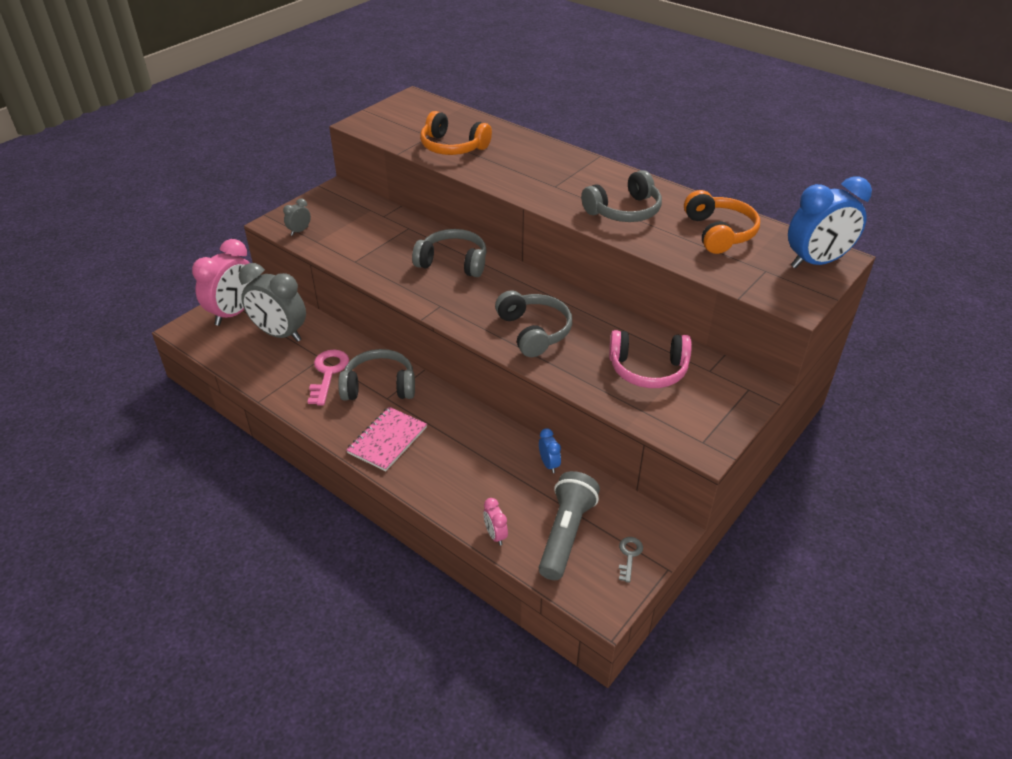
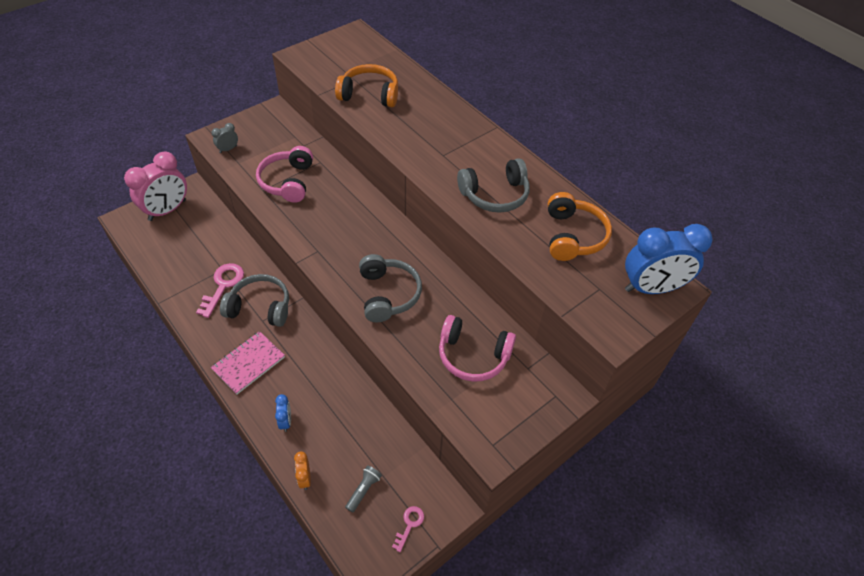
camera: 10 degrees right, 10 degrees up
grey clock [239,263,306,342] -> none
grey headphones [412,229,487,277] -> none
orange headphones [420,111,492,155] -> orange headphones turned 150 degrees clockwise [335,64,398,107]
pink clock [483,498,508,546] -> orange clock [294,451,311,490]
blue clock [539,428,561,473] -> blue clock moved to [275,394,291,432]
grey flashlight [539,471,600,580] -> grey flashlight [345,465,382,513], size x0.48
grey key [619,537,643,583] -> pink key [392,506,424,552]
none -> pink headphones [256,146,313,203]

